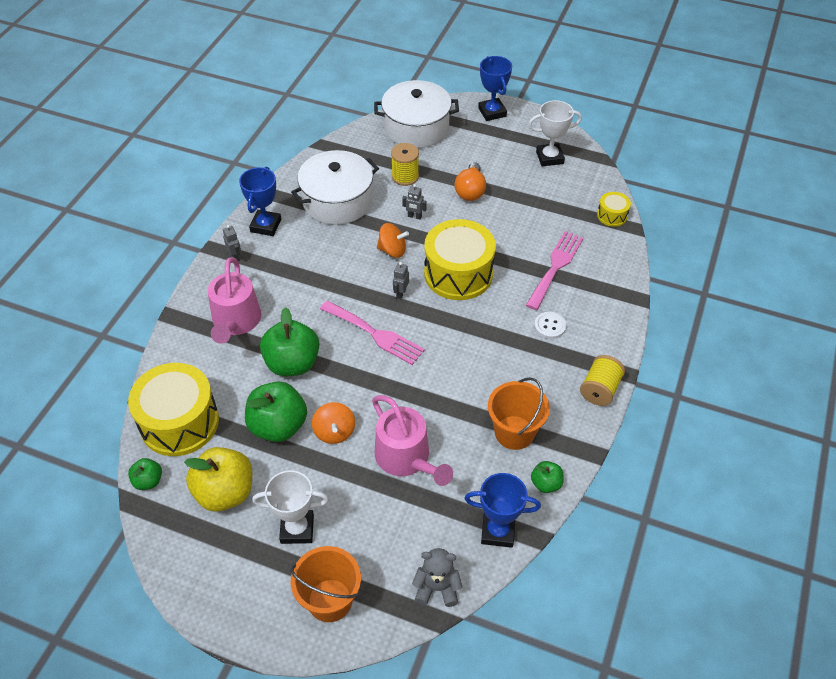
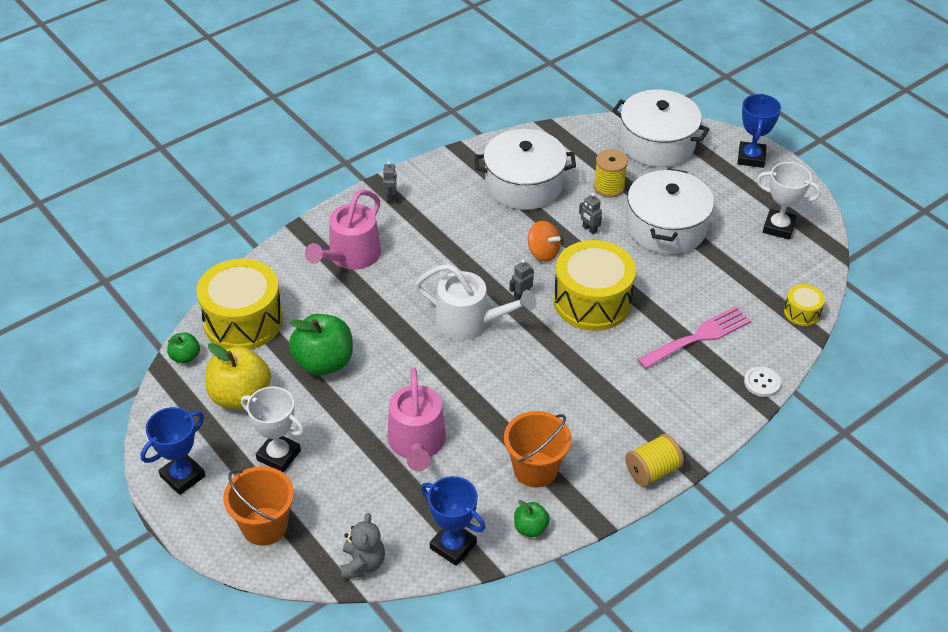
camera: 30 degrees right, 5 degrees down
blue trophy [239,167,281,236] -> blue trophy moved to [141,407,205,495]
green apple [260,307,319,376] -> none
orange spinning top [312,402,355,444] -> none
pink fork [320,301,425,365] -> white watering can [415,264,536,341]
grey teddy bear [412,548,462,607] -> grey teddy bear turned 60 degrees clockwise [340,513,385,579]
orange light bulb [455,162,486,201] -> white pot [626,168,714,254]
white button [534,312,566,339] -> white button moved to [744,366,781,397]

